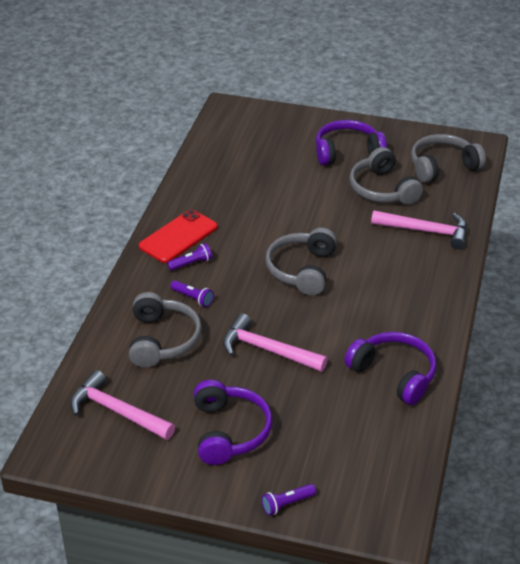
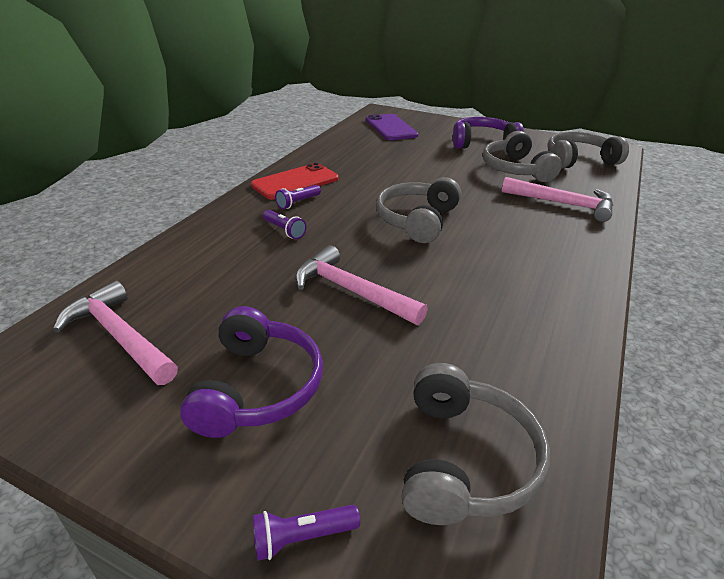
camera: 10 degrees right, 5 degrees down
grey headphones [129,292,202,368] -> grey headphones moved to [402,363,550,525]
purple flashlight [167,243,212,271] -> purple flashlight turned 150 degrees clockwise [275,185,321,209]
purple headphones [345,332,436,405] -> none
none -> purple phone [366,114,418,140]

